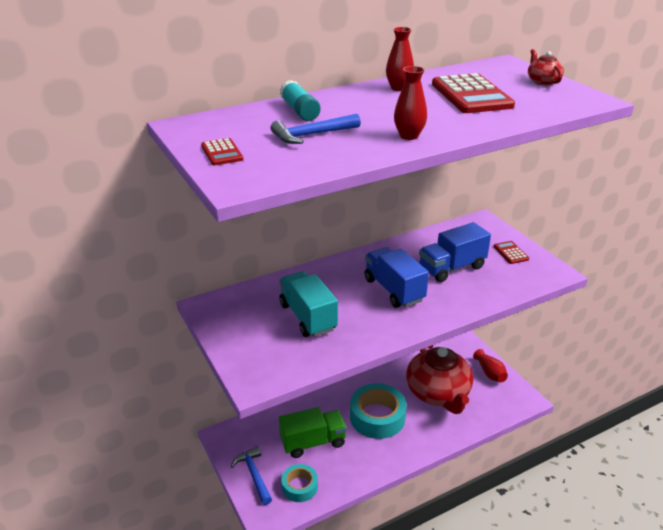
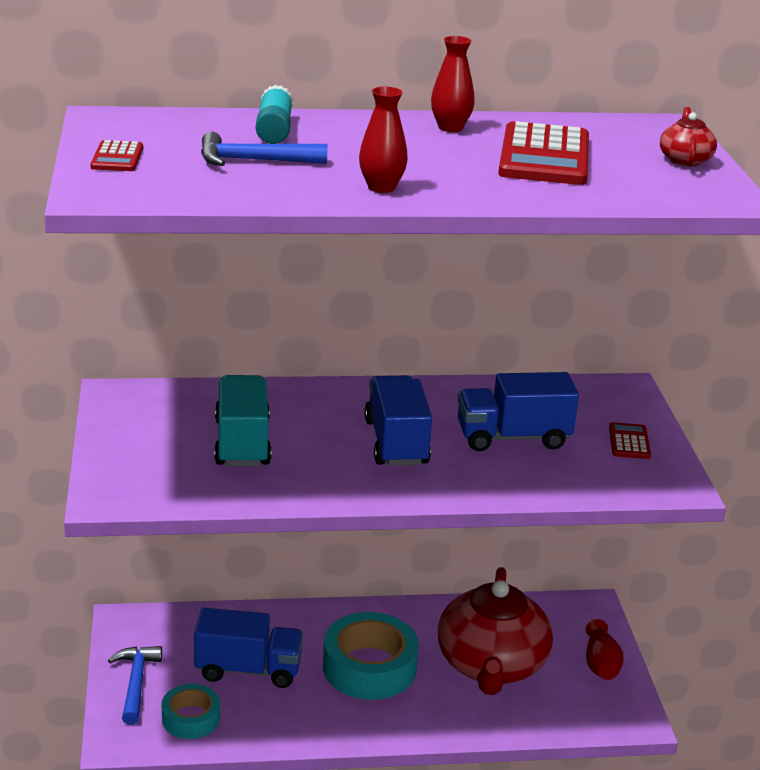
camera: 20 degrees right, 5 degrees down
green truck [279,407,347,458] -> blue truck [194,608,303,688]

